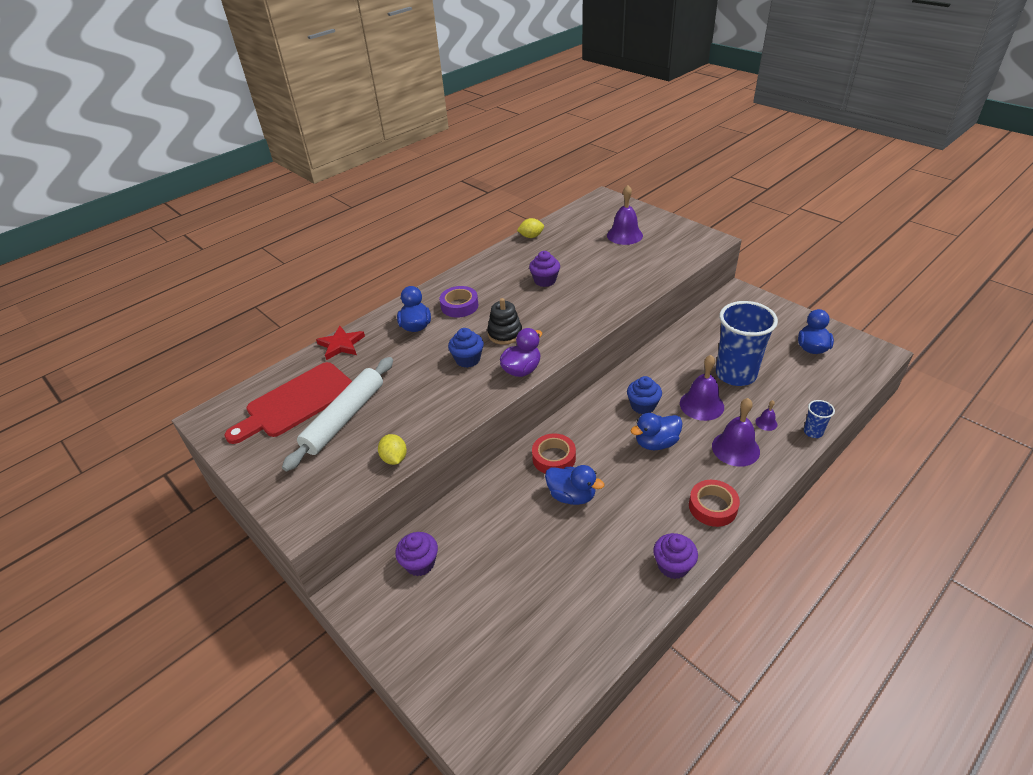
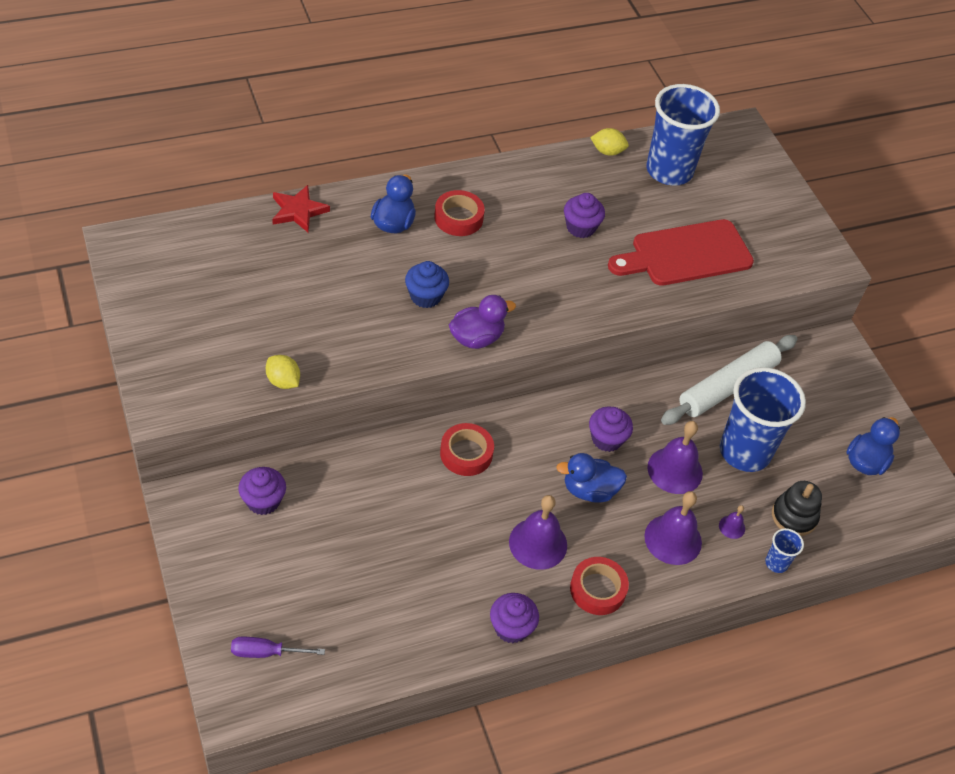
camera: 15 degrees right, 10 degrees up
red cutting board [224,362,352,444] -> red cutting board moved to [608,219,754,286]
white rolling pin [282,357,393,471] -> white rolling pin moved to [661,335,798,425]
yellow lemon [378,434,407,465] -> yellow lemon turned 45 degrees counterclockwise [266,355,300,389]
purple tape [440,286,478,318] -> red tape [434,190,485,236]
black stacking toy [487,298,522,345] -> black stacking toy moved to [772,481,822,536]
blue duck [545,465,604,505] -> none
purple bell [607,185,643,245] -> purple bell moved to [509,495,567,570]
blue cupcake [627,376,662,414] -> purple cupcake [589,406,633,452]
none -> purple screwdriver [231,637,325,658]
none -> blue cup [646,84,720,186]

